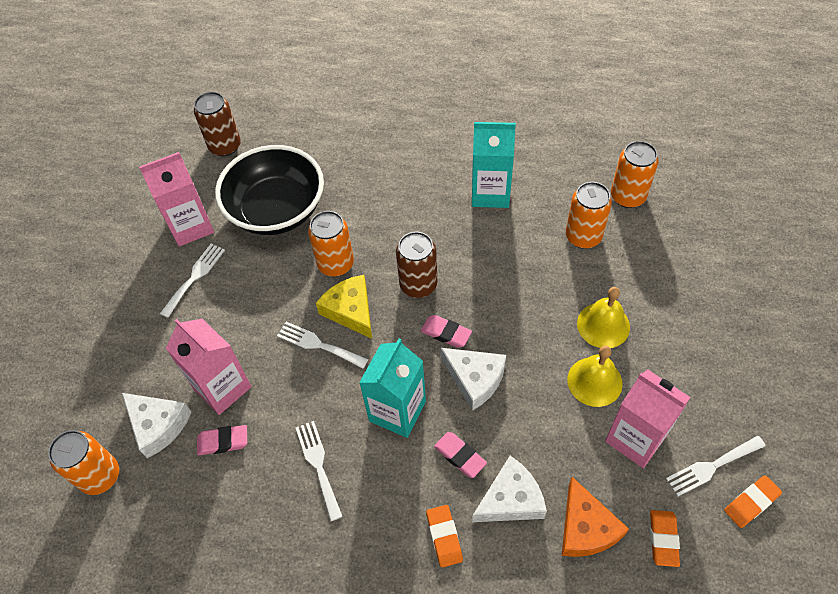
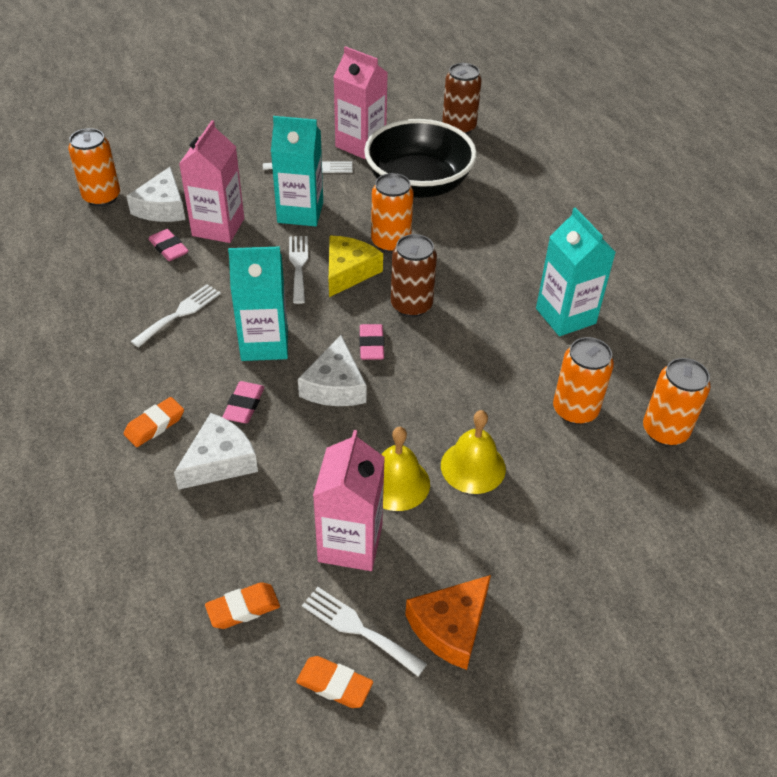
camera: 55 degrees right, 10 degrees down
white cheese [472,456,547,522] -> white cheese turned 75 degrees counterclockwise [174,413,258,490]
orange cheese [562,477,629,557] -> orange cheese moved to [405,575,491,670]
none -> turquoise carton [271,116,323,227]

